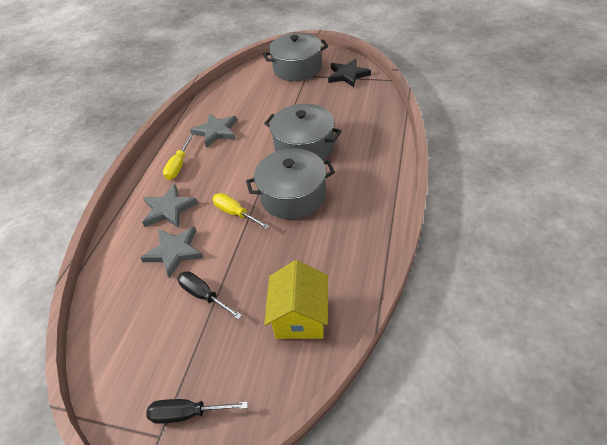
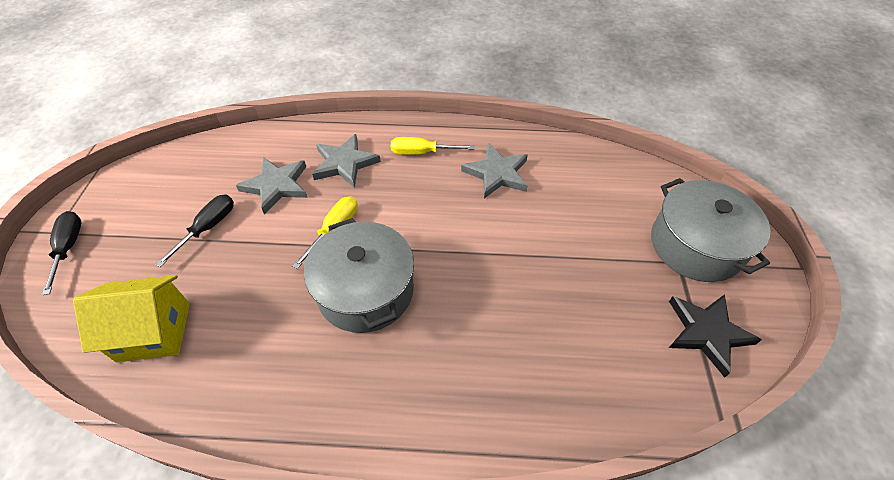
camera: 75 degrees right, 5 degrees up
grey pot [264,104,342,160] -> none

